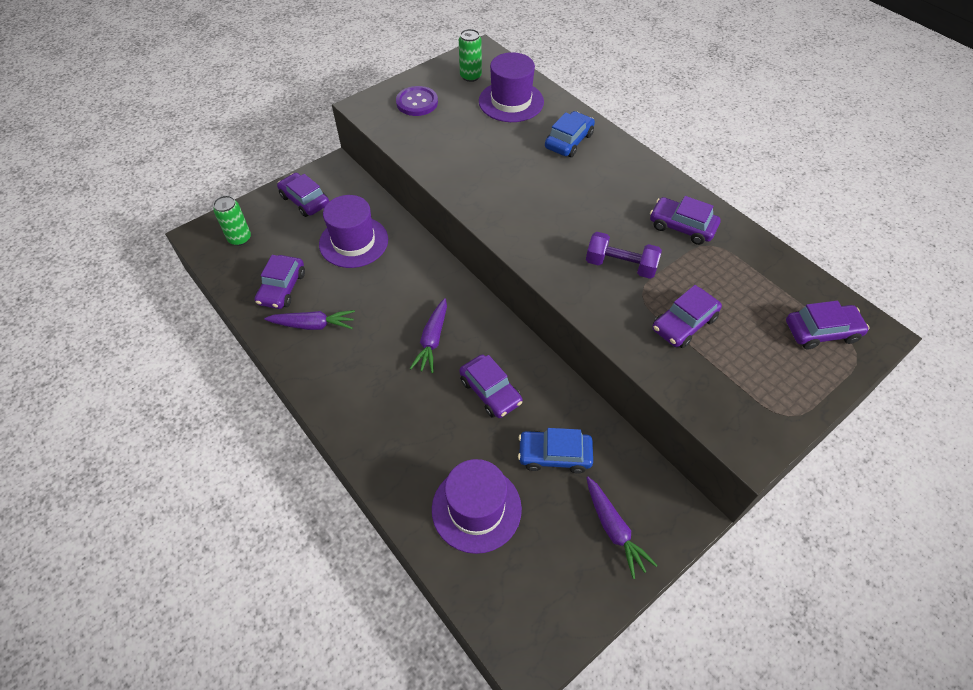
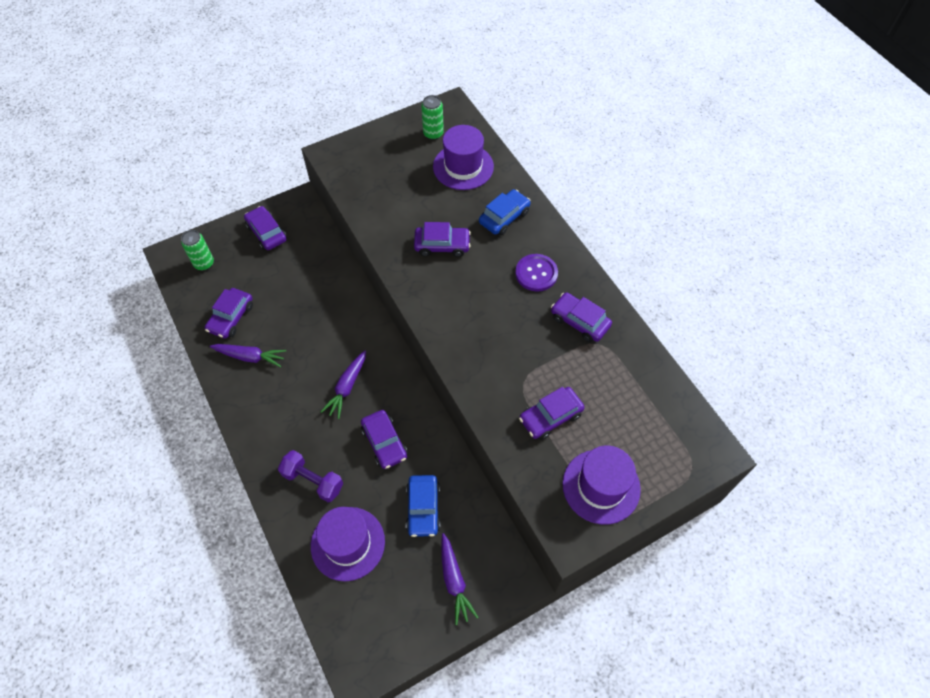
camera: 10 degrees right, 5 degrees up
purple hat [319,195,388,268] -> purple hat moved to [562,445,641,525]
purple button [396,86,438,116] -> purple button moved to [515,254,558,291]
blue car [518,428,593,473] -> blue car turned 105 degrees counterclockwise [406,475,440,537]
purple dumbbell [586,232,662,279] -> purple dumbbell moved to [278,450,343,502]
purple car [786,301,869,349] -> purple car moved to [414,222,471,257]

